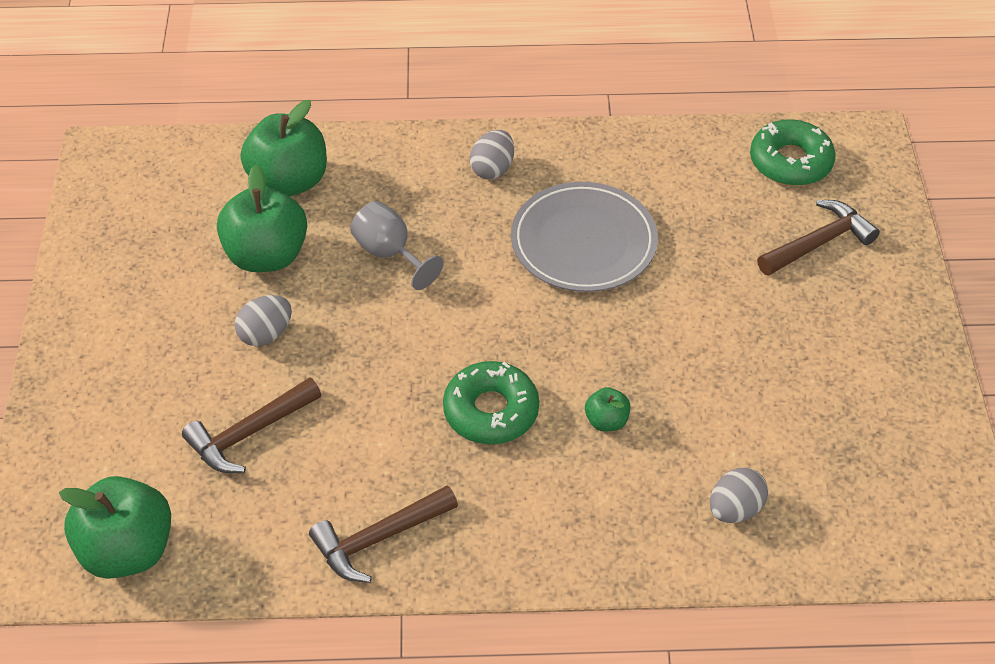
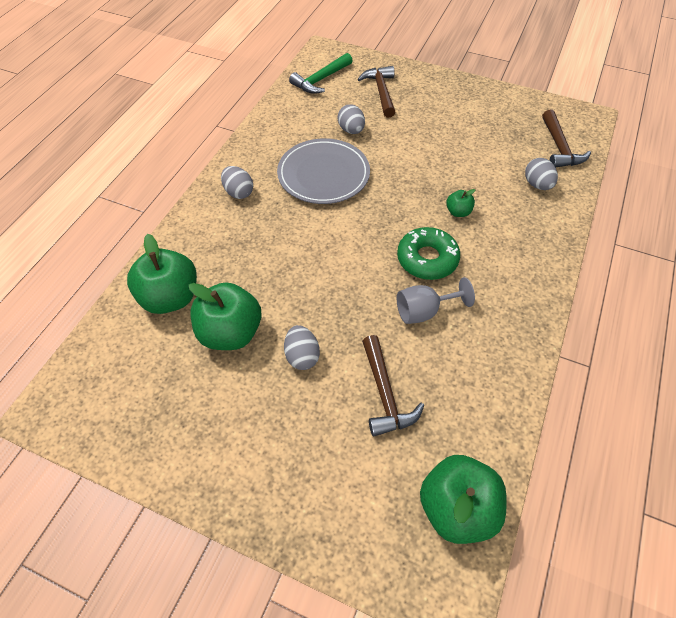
camera: 65 degrees left, 5 degrees up
brown hammer [309,485,458,583] -> brown hammer moved to [542,110,591,168]
grey goblet [350,201,444,290] -> grey goblet moved to [397,277,475,324]
green donut [750,119,836,186] -> green hammer [289,53,353,94]
none -> grey egg [338,104,365,134]

